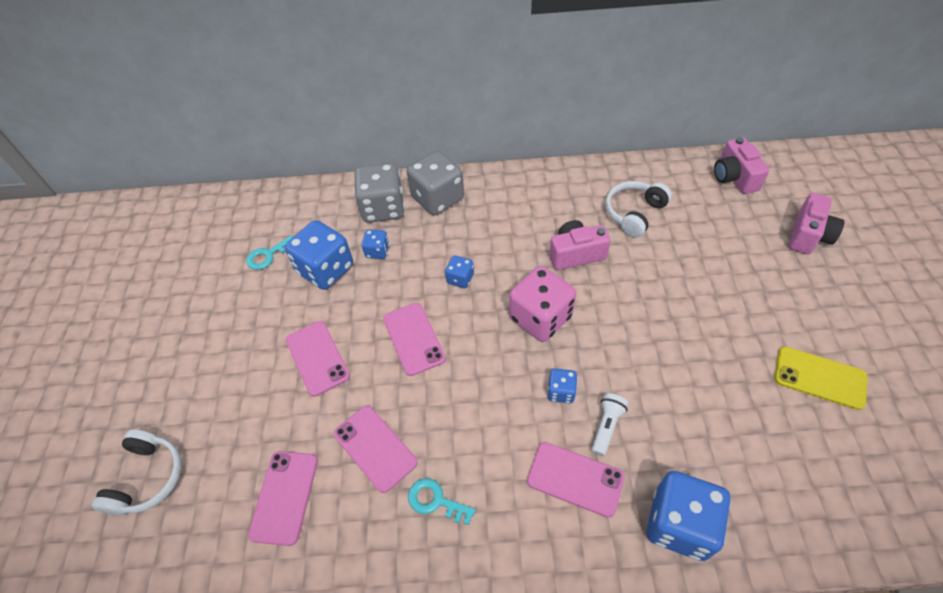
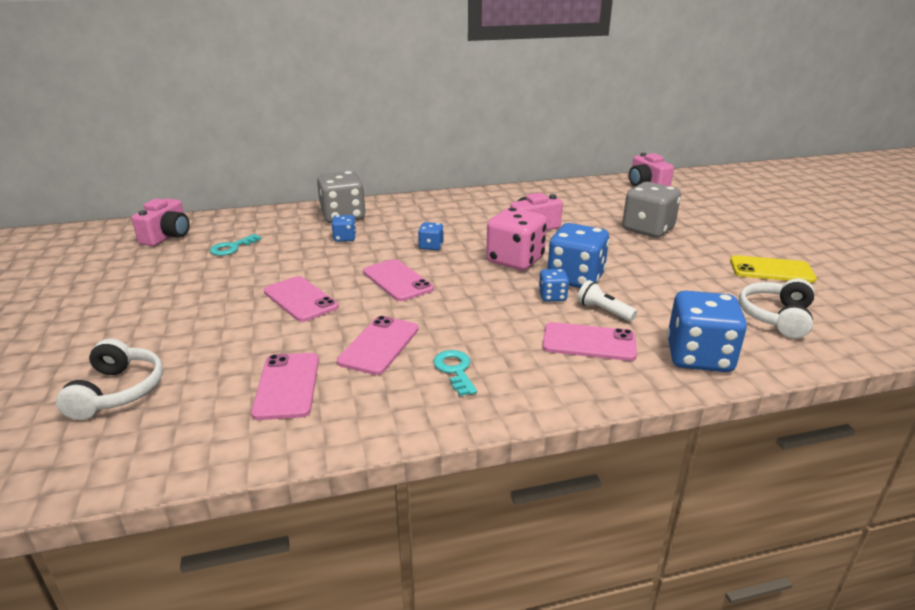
camera: 15 degrees left, 25 degrees down
blue dice [285,220,353,290] -> blue dice moved to [548,223,609,288]
pink phone [334,406,418,493] -> pink phone turned 75 degrees clockwise [337,316,419,375]
grey dice [407,150,464,215] -> grey dice moved to [622,182,681,238]
turquoise key [408,478,476,525] -> turquoise key turned 60 degrees clockwise [434,350,477,396]
white flashlight [591,393,628,456] -> white flashlight turned 60 degrees counterclockwise [577,280,637,322]
white headphones [605,181,672,238] -> white headphones moved to [739,278,815,339]
pink camera [789,193,845,254] -> pink camera moved to [132,199,189,246]

